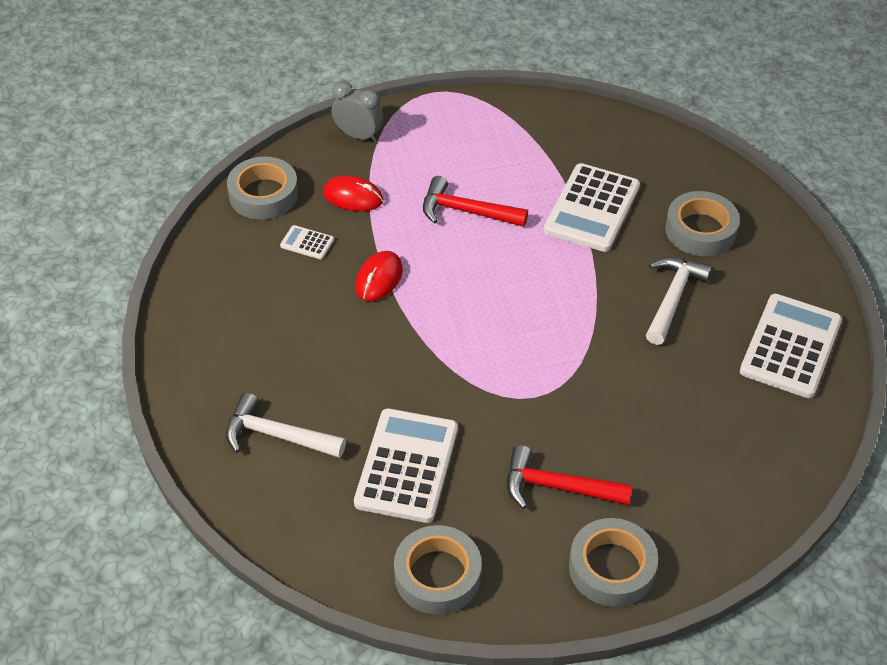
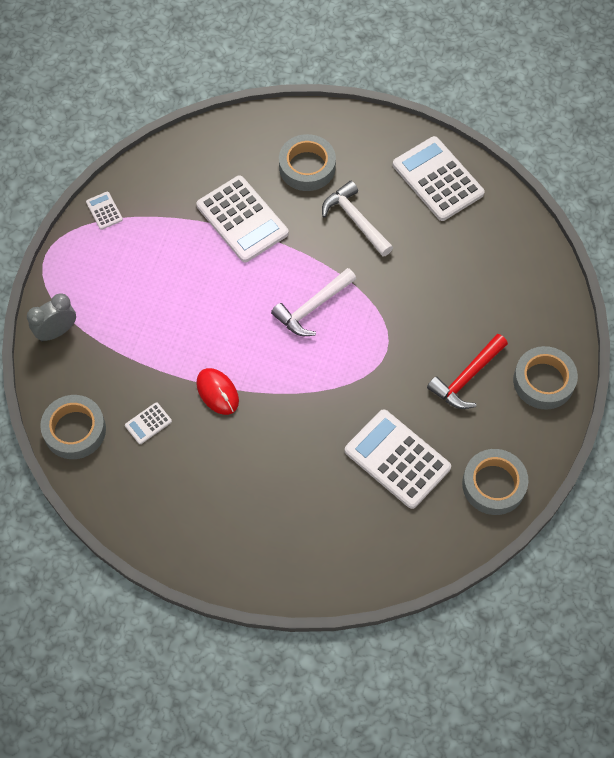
camera: 60 degrees left, 15 degrees up
white hammer [226,392,346,458] -> white hammer moved to [271,268,356,336]
red mouse [323,175,384,212] -> none
red hammer [423,176,528,227] -> none
none -> white calculator [86,192,123,230]

